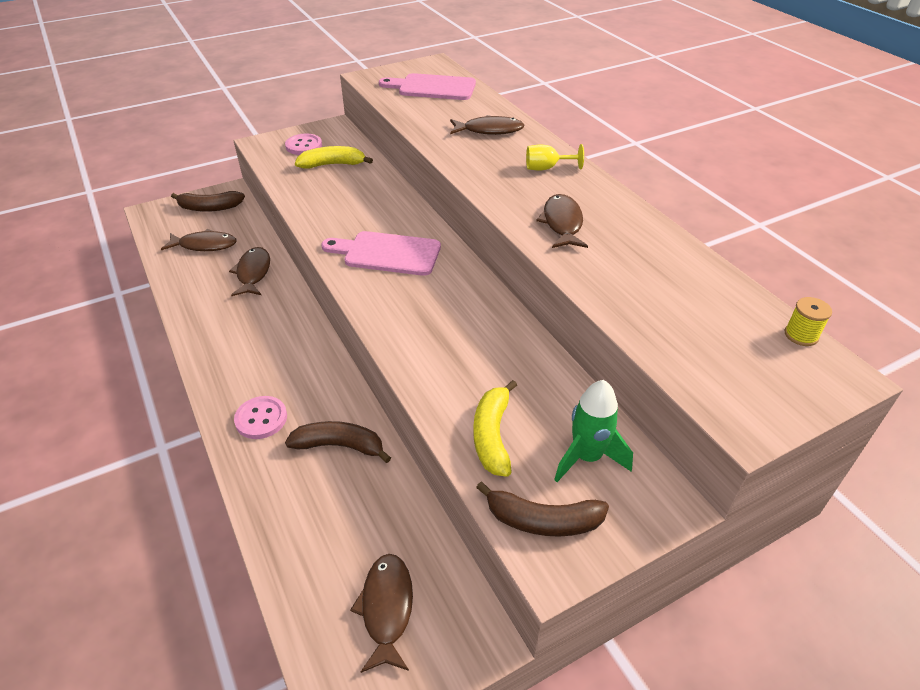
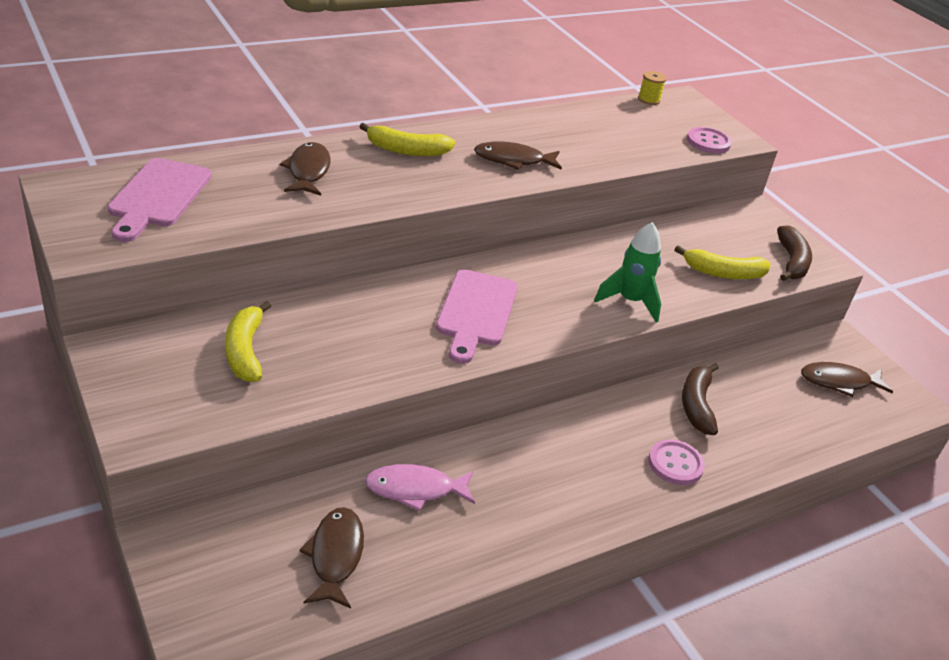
camera: 95 degrees left, 5 degrees down
brown banana [171,191,245,212] -> none
brown fish [229,247,270,296] -> pink fish [365,464,475,511]
pink button [285,134,322,155] -> pink button moved to [687,127,732,154]
yellow goblet [526,144,584,171] -> yellow banana [359,123,455,156]
green rocket [554,380,633,482] -> green rocket moved to [594,222,661,323]

